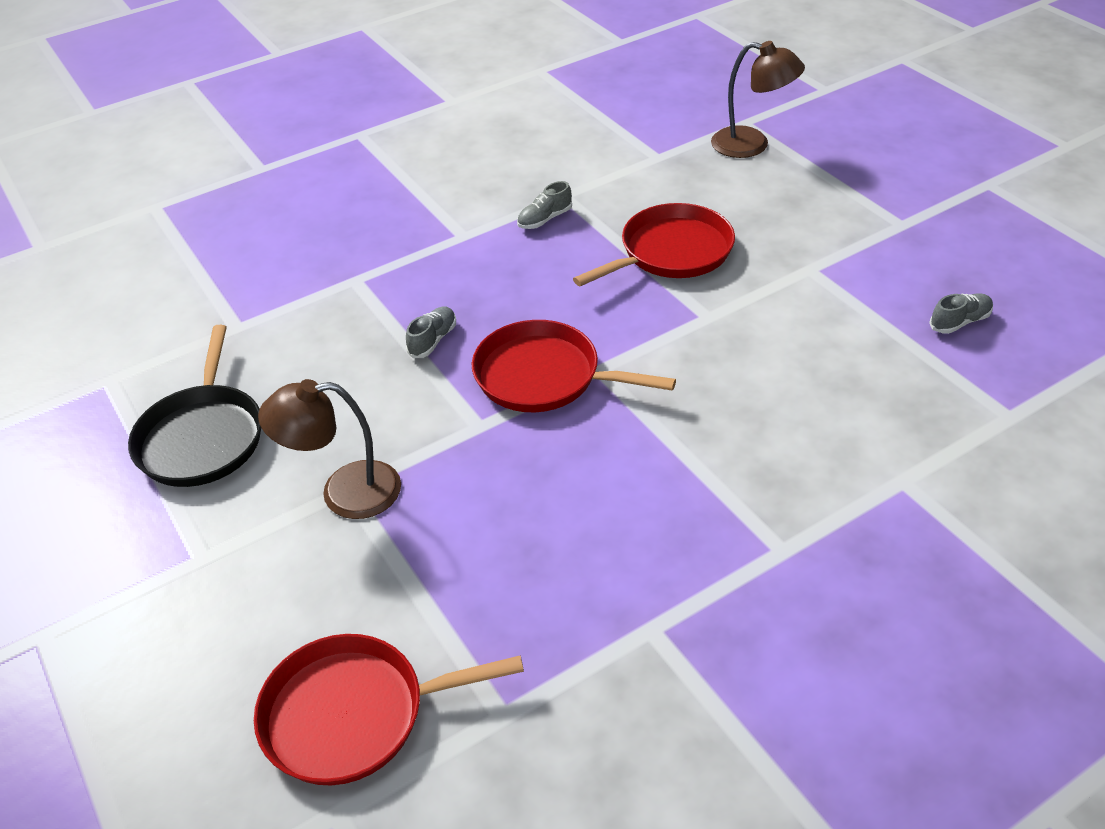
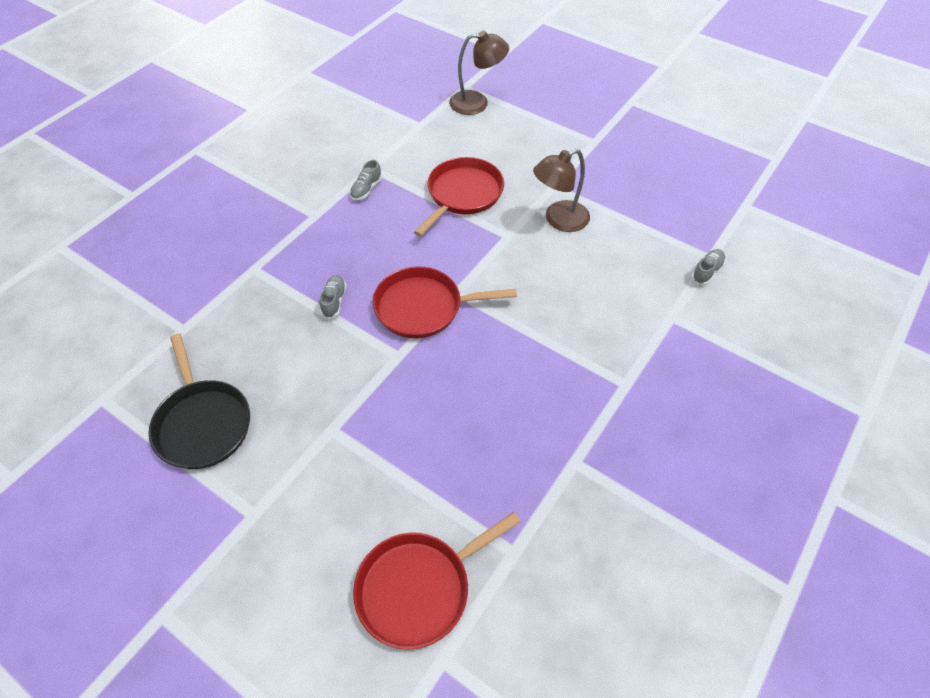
camera: 25 degrees left, 10 degrees up
brown lamp [258,379,401,519] -> brown lamp moved to [533,149,590,232]
grey shoe [929,293,993,334] -> grey shoe moved to [691,249,726,285]

